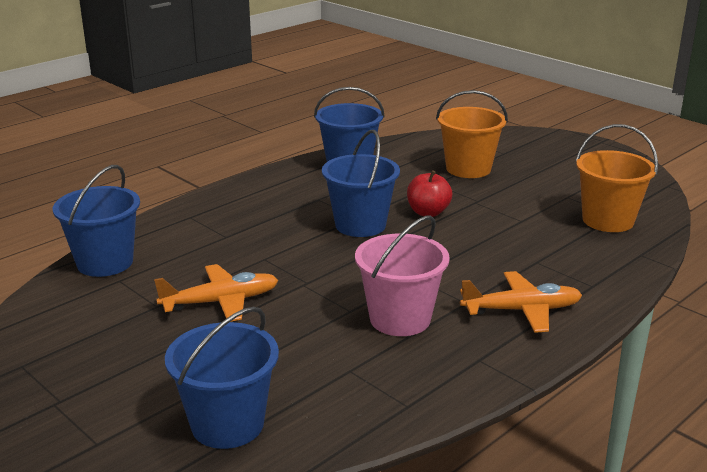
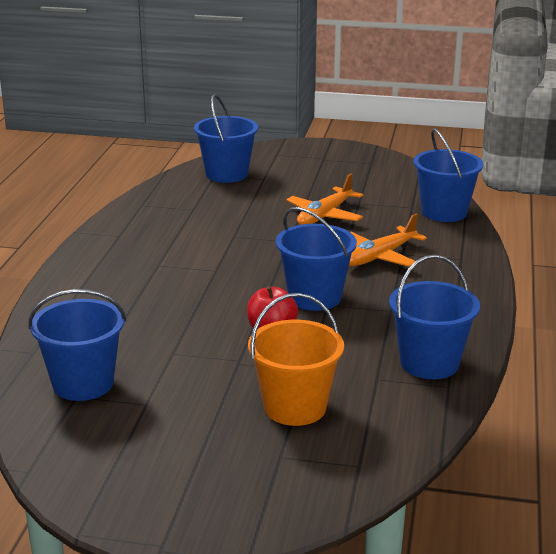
camera: 145 degrees right, 0 degrees up
pink bucket [355,215,450,336] -> none
orange plane [460,271,582,333] -> orange plane moved to [349,214,427,267]
orange bucket [576,124,658,232] -> blue bucket [28,289,126,401]

